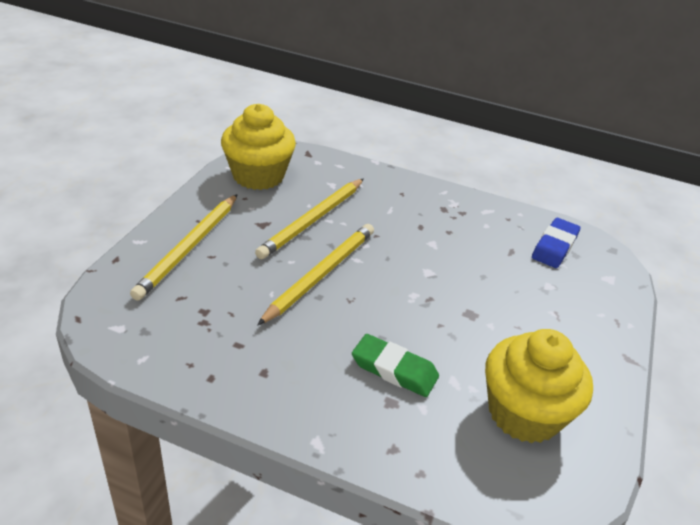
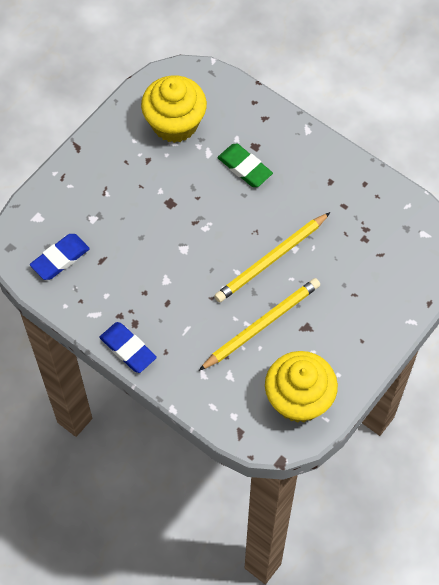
camera: 160 degrees left, 25 degrees up
yellow pencil [130,194,238,301] -> none
none -> blue eraser [99,322,157,373]

